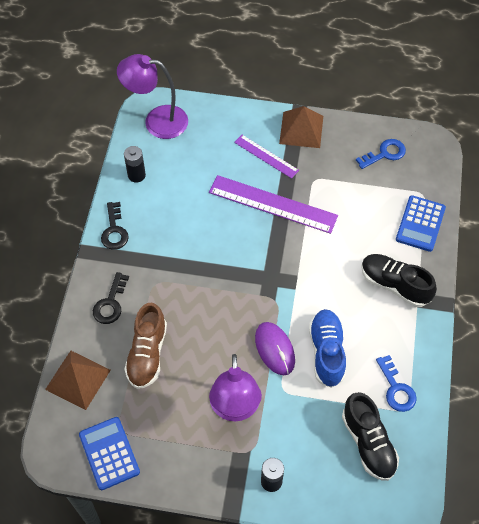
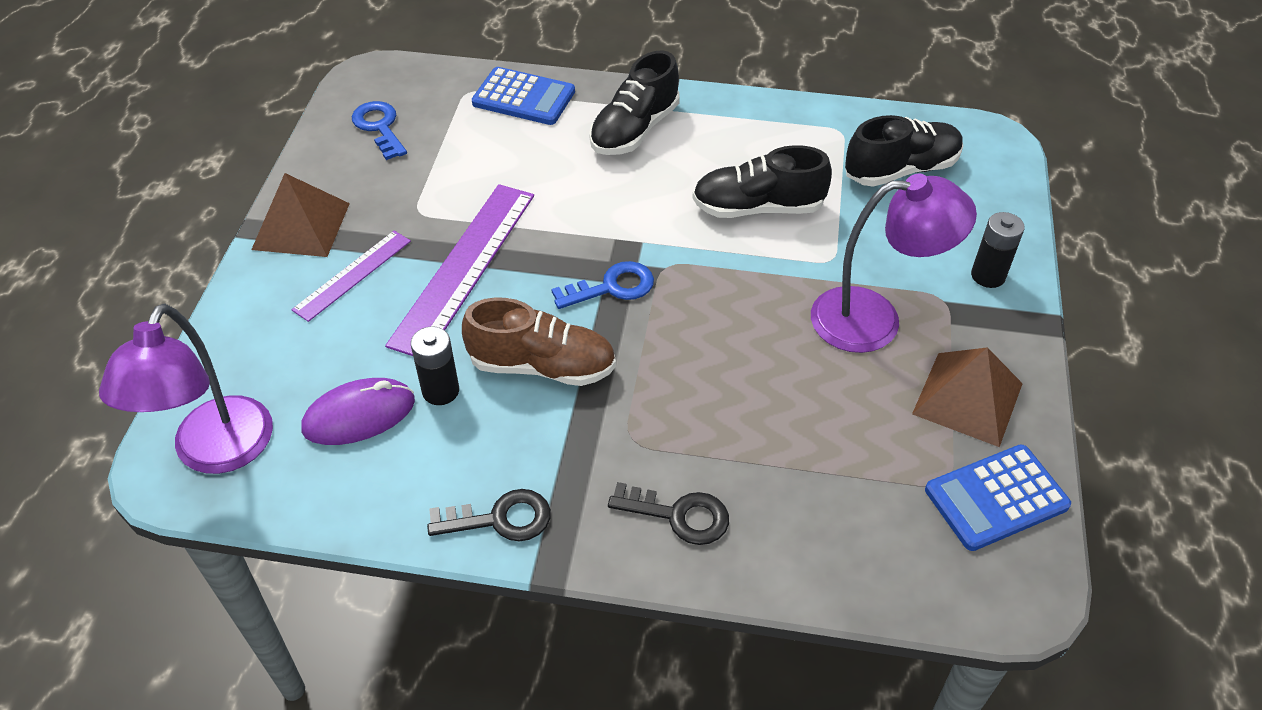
camera: 90 degrees left, 10 degrees down
brown pyramid [45,351,111,410] -> brown pyramid moved to [912,347,1023,447]
black battery [124,146,146,183] -> black battery moved to [411,326,459,405]
brown shoe [124,303,167,389] -> brown shoe moved to [462,297,616,386]
purple mouse [255,322,295,375] -> purple mouse moved to [301,378,415,445]
blue shoe [309,309,346,388] -> black shoe [692,145,832,218]
blue key [376,355,417,412] -> blue key moved to [551,261,654,309]

